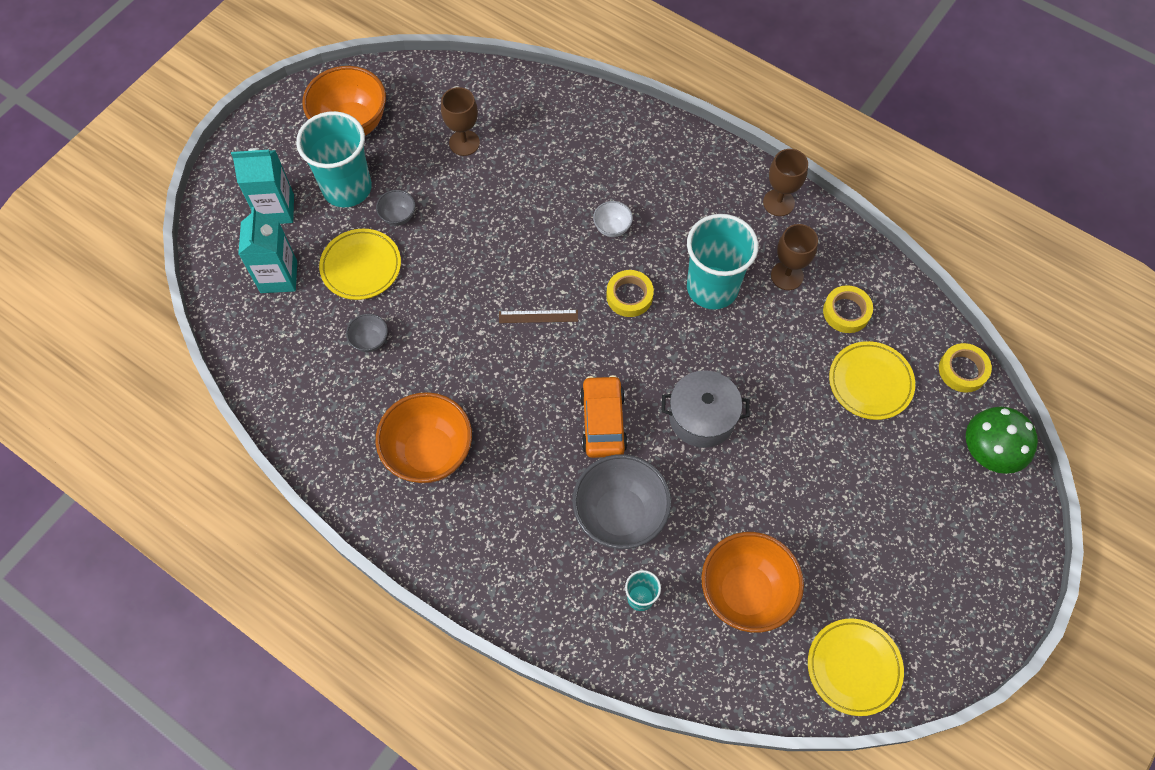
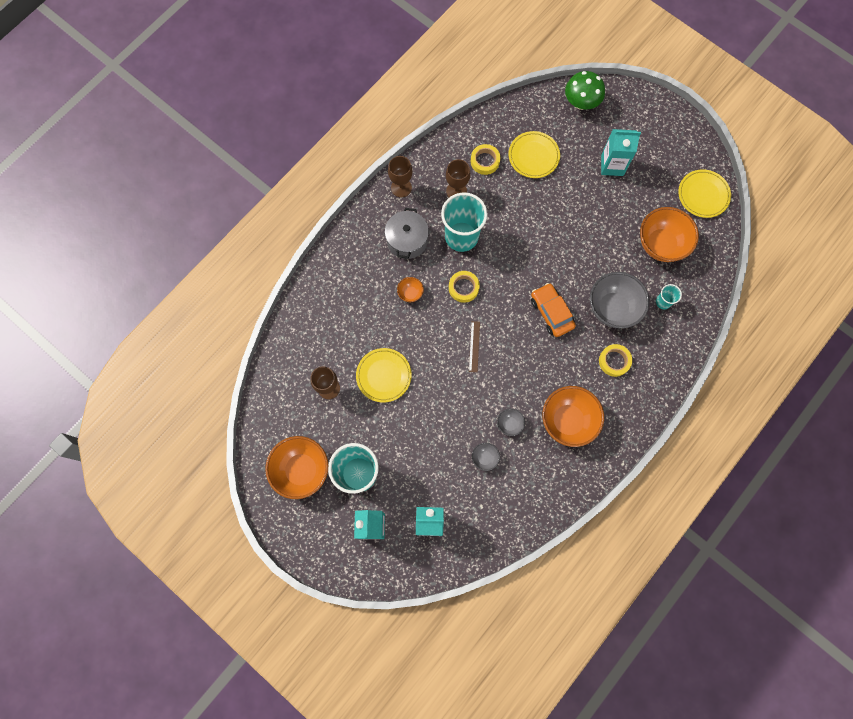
camera: 85 degrees left, 10 degrees up
yellow plate [319,229,401,300] -> yellow plate moved to [356,348,412,403]
grey bowl [376,190,415,226] -> grey bowl moved to [497,408,525,436]
orange car [580,375,628,458] -> orange car turned 60 degrees clockwise [531,283,576,337]
white bowl [593,201,633,237] -> orange bowl [397,277,424,302]
grey pot [662,370,749,448] -> grey pot moved to [385,208,429,259]
yellow tape [939,343,992,393] -> yellow tape moved to [599,344,632,377]
none -> turquoise carton [601,129,641,176]

